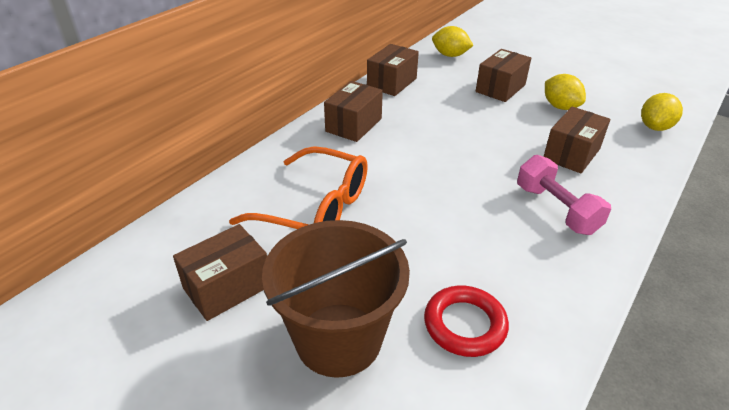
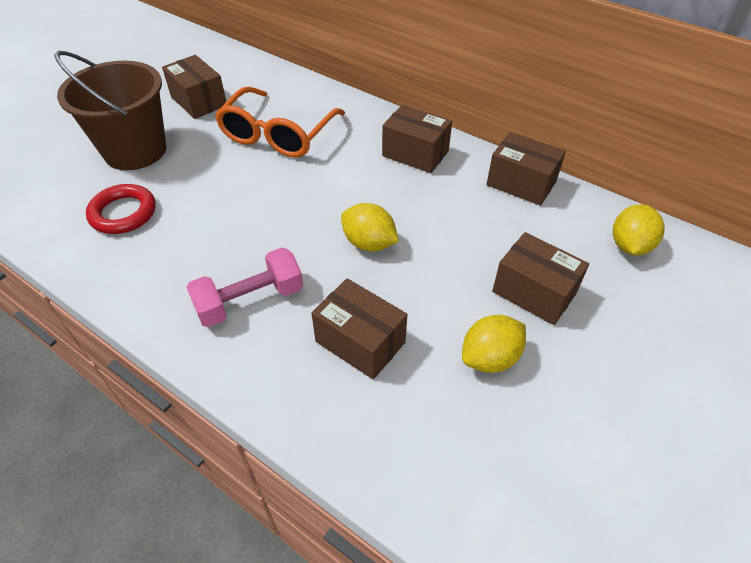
camera: 90 degrees right, 10 degrees up
yellow lemon [641,93,683,131] -> yellow lemon moved to [341,203,399,251]

